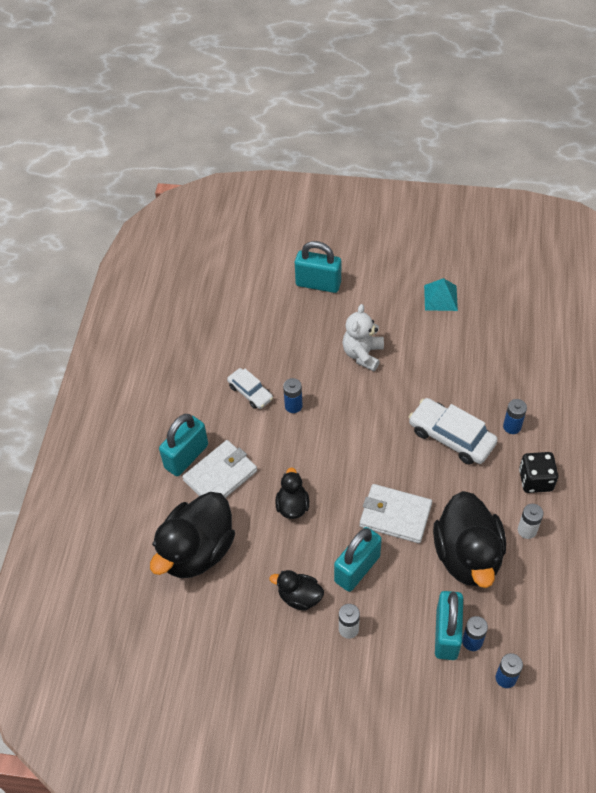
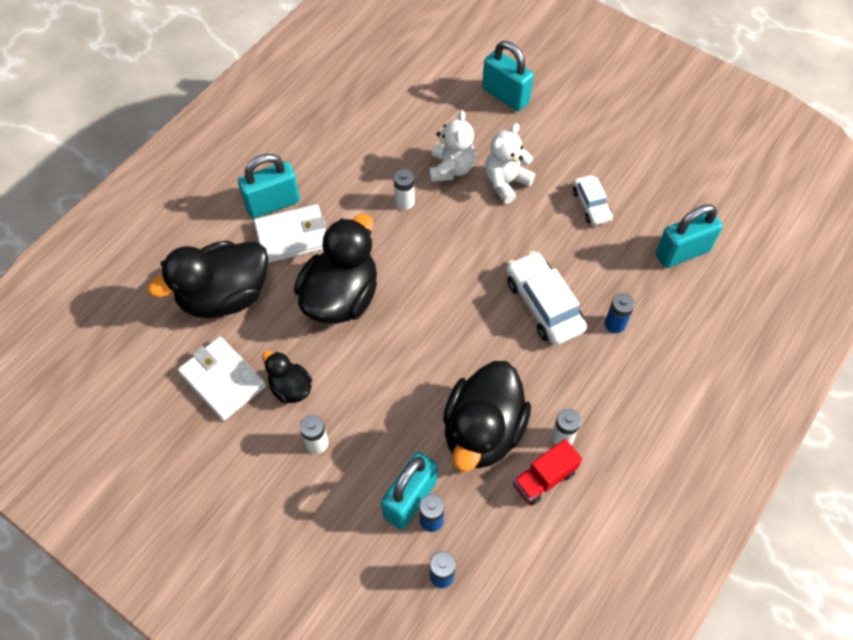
camera: 25 degrees right, 5 degrees up
white car [227,368,273,409] -> white car moved to [573,175,613,226]
black duck [275,467,309,519] -> black duck [294,214,377,324], size x2.00
blue battery [283,378,303,413] -> white battery [394,169,415,210]
turquoise padlock [334,527,382,592] -> turquoise padlock moved to [655,204,723,268]
white wallet [360,484,432,543] -> white wallet moved to [178,336,266,421]
turquoise pyramid [424,278,458,311] -> none
black dice [519,452,558,493] -> none
none -> white teddy bear [429,110,476,182]
none -> red truck [513,439,582,506]

